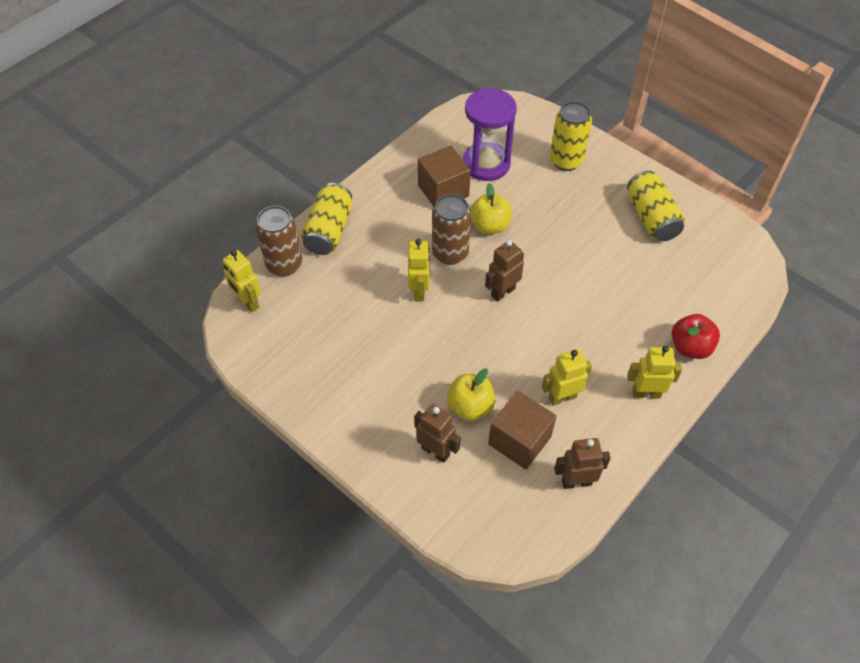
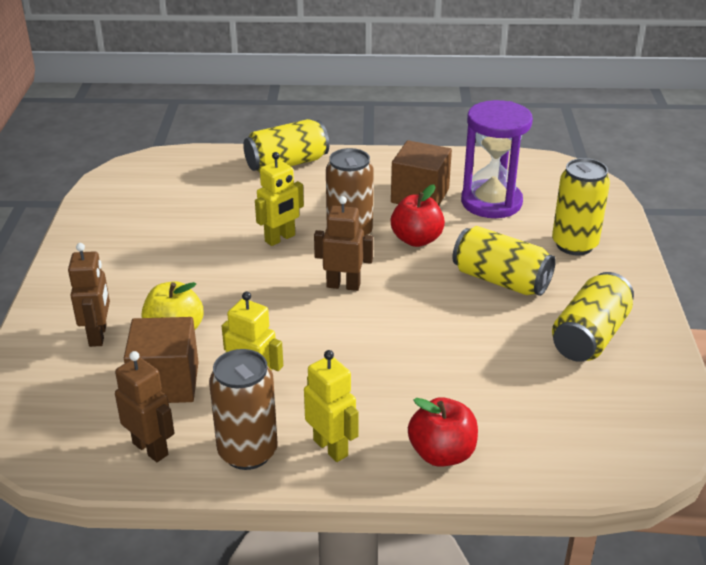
camera: 50 degrees right, 20 degrees down
yellow robot [223,250,261,312] -> none
brown can [256,206,302,276] -> brown can moved to [209,349,278,470]
yellow apple [470,183,512,234] -> red apple [391,184,445,247]
none -> yellow can [452,226,556,296]

